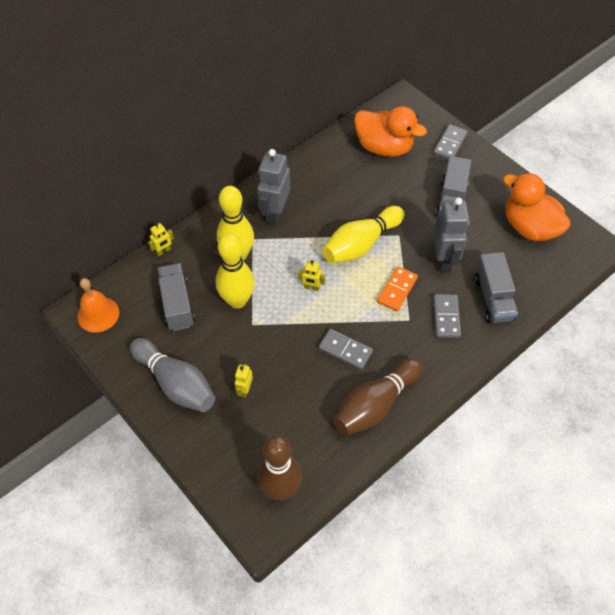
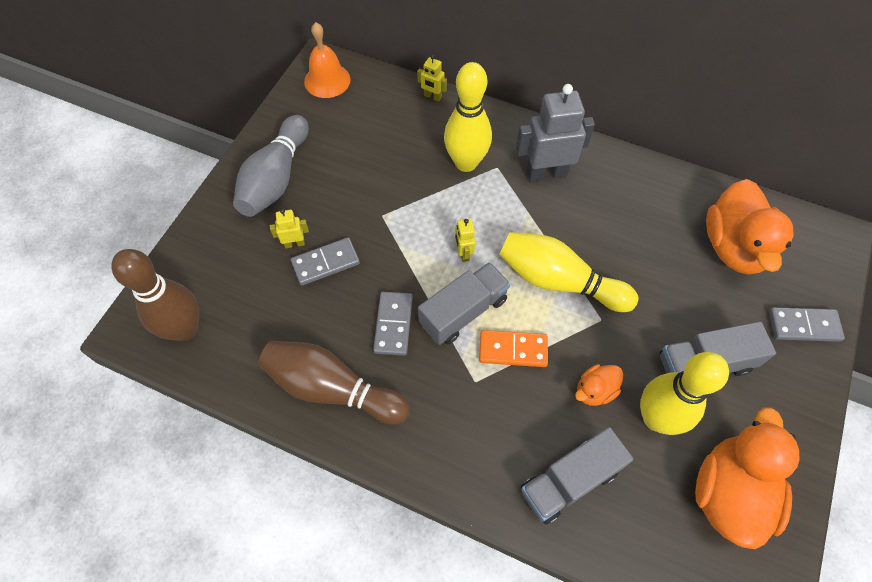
camera: 65 degrees right, 5 degrees up
grey truck [158,263,195,331] -> grey truck moved to [418,262,510,345]
yellow bowling pin [216,233,255,309] -> yellow bowling pin moved to [640,352,729,435]
grey robot [433,197,469,273] -> orange duck [575,364,623,406]
grey domino [433,294,461,338] -> grey domino moved to [291,237,360,286]

